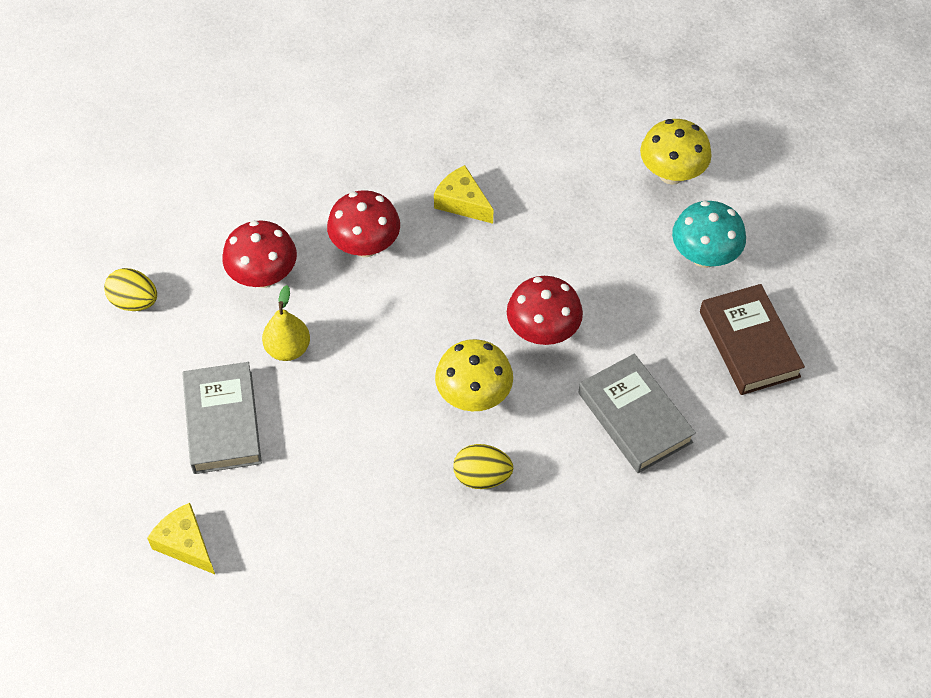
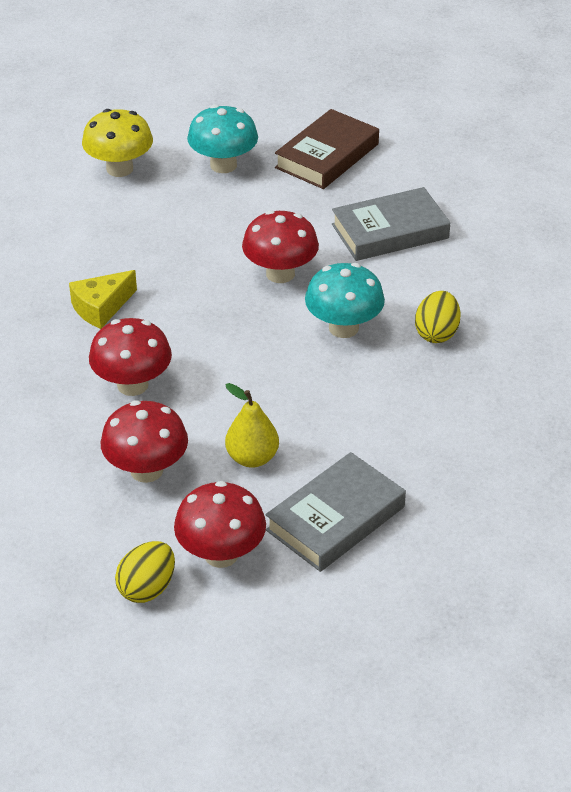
camera: 80 degrees left, 15 degrees down
yellow cheese [147,503,215,574] -> none
grey book [182,362,262,474] -> grey book turned 45 degrees counterclockwise [266,452,406,572]
yellow mushroom [435,339,513,411] -> turquoise mushroom [305,263,385,338]
brown book [700,284,805,395] -> brown book turned 45 degrees counterclockwise [275,109,379,189]
none -> red mushroom [174,481,266,568]

